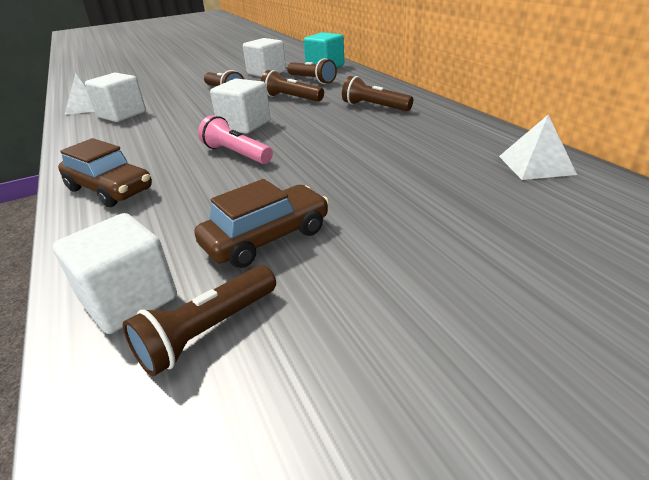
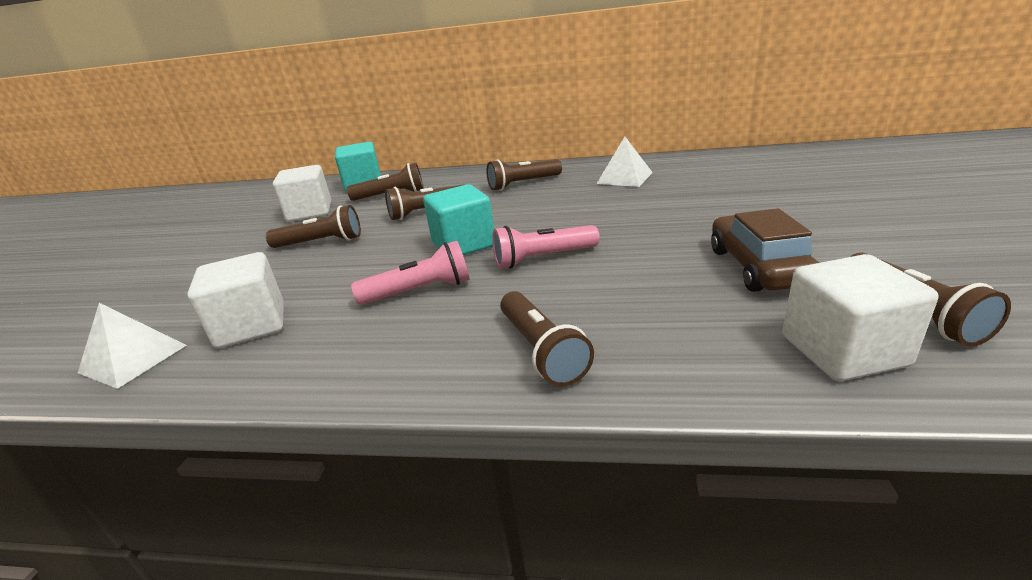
camera: 55 degrees left, 5 degrees down
brown car [58,138,152,207] -> brown flashlight [500,291,594,387]
white cube [210,79,271,134] -> turquoise cube [423,184,494,255]
white pyramid [499,115,577,180] -> white pyramid moved to [597,137,653,187]
none -> pink flashlight [351,241,470,305]

